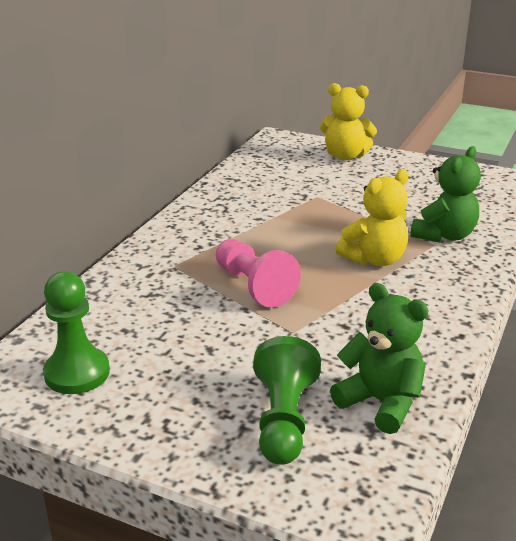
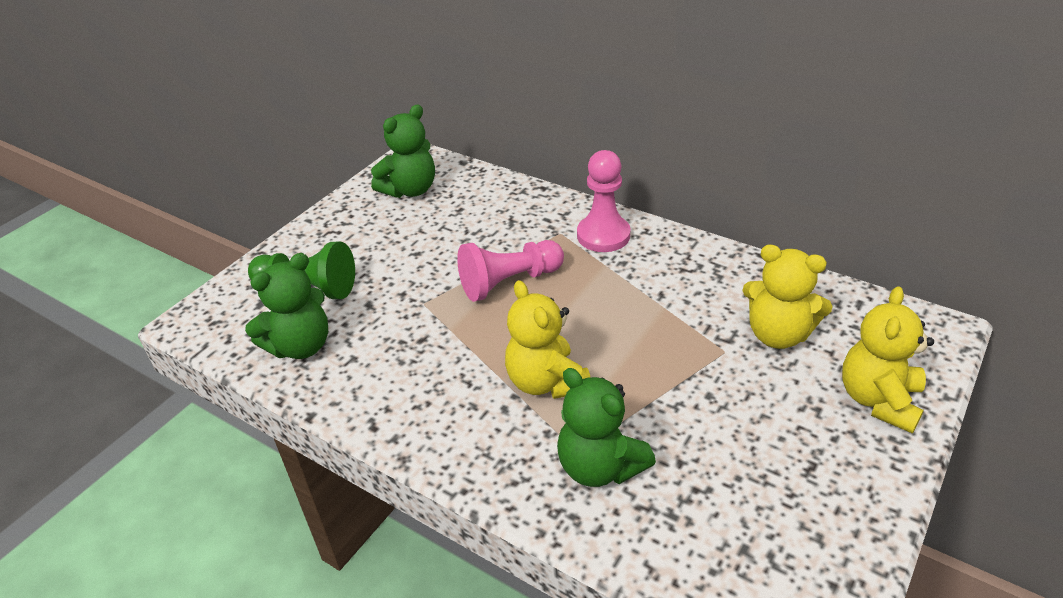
camera: 100 degrees right, 10 degrees up
green pawn [43,271,110,394] -> green teddy bear [371,104,435,198]
none -> pink pawn [577,150,630,252]
none -> yellow teddy bear [742,244,833,349]

